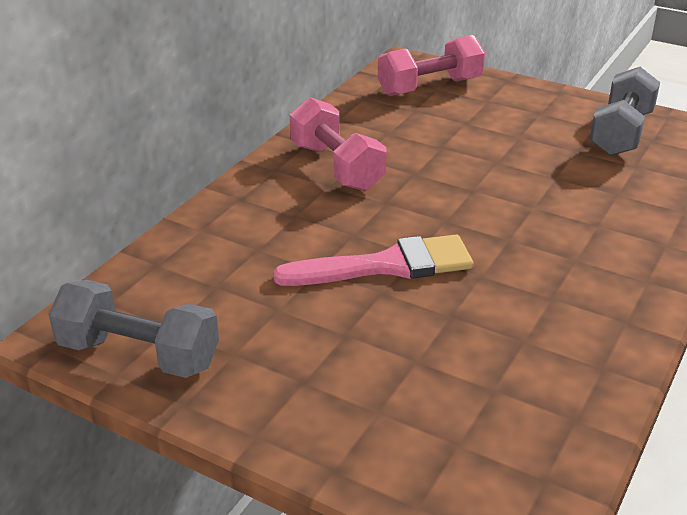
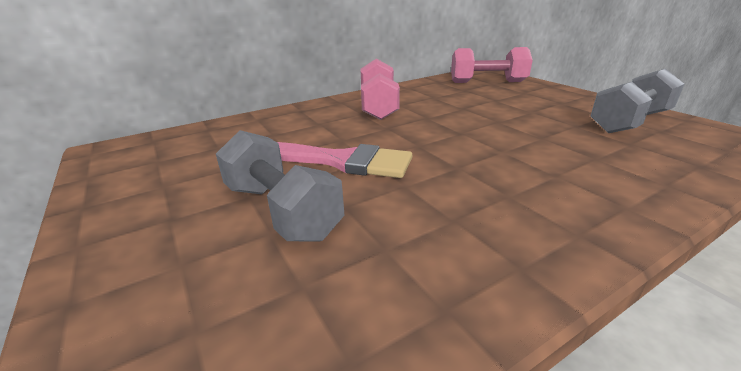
camera: 30 degrees right, 5 degrees down
grey dumbbell [49,280,219,378] -> grey dumbbell moved to [216,130,345,242]

